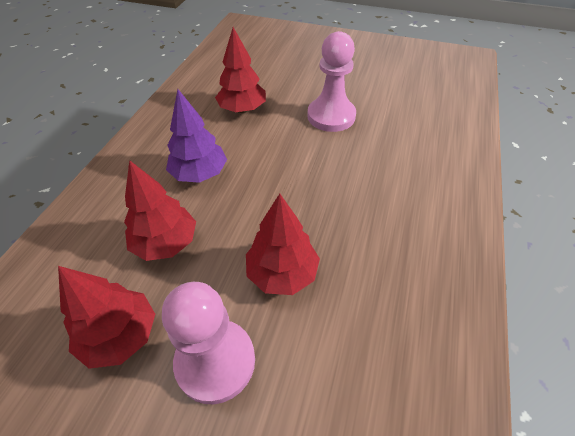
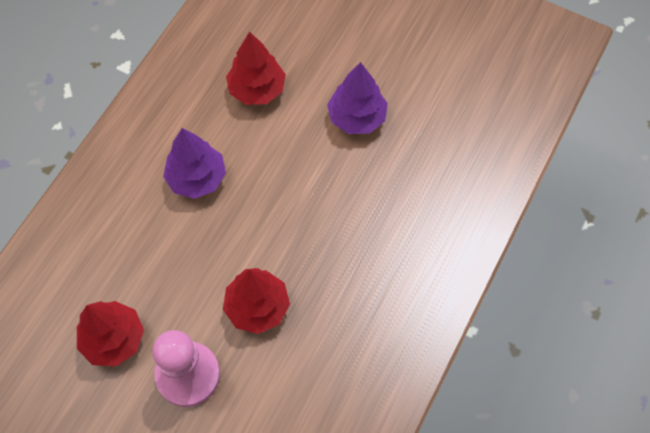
camera: 10 degrees right, 15 degrees up
red tree [124,160,196,261] -> none
pink pawn [307,31,356,132] -> purple tree [327,62,388,134]

